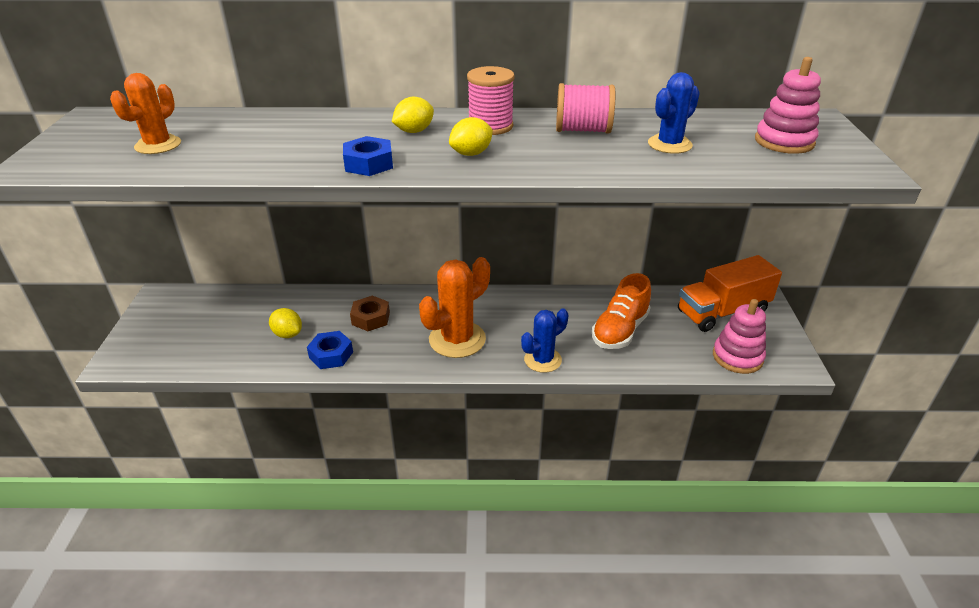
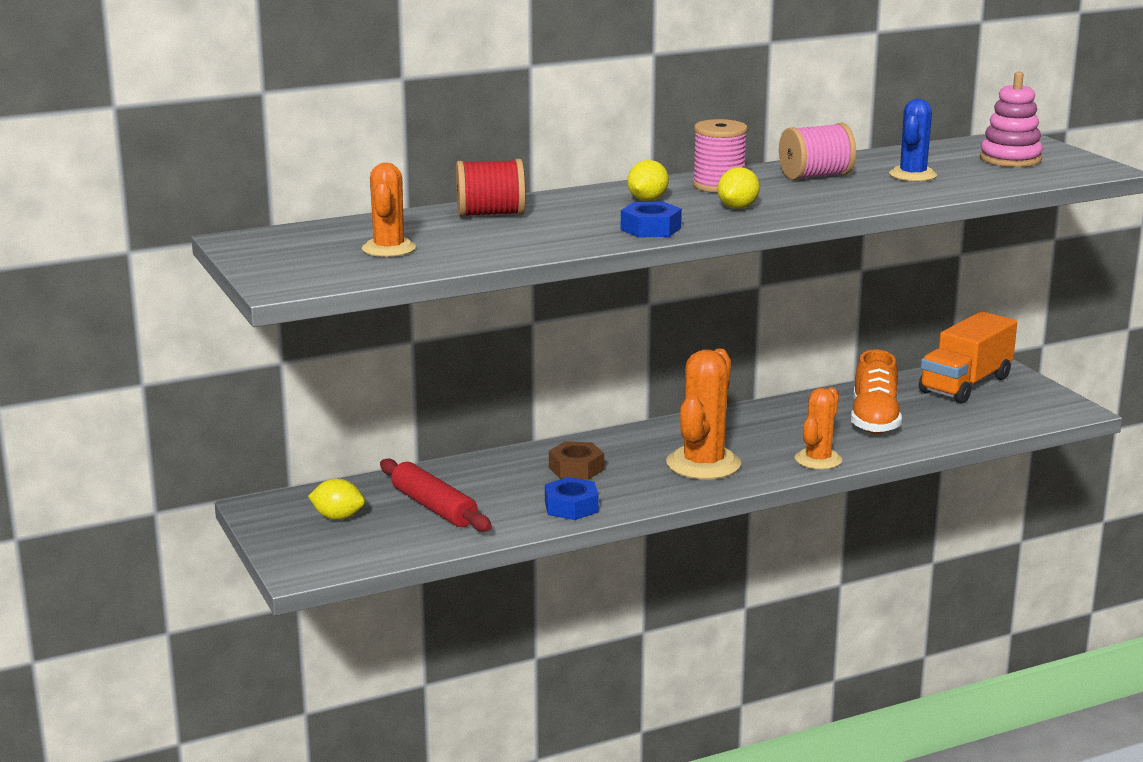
camera: 25 degrees left, 15 degrees down
yellow lemon [269,308,302,338] -> yellow lemon moved to [308,479,365,520]
blue cactus [521,308,568,373] -> orange cactus [795,387,842,470]
pink stacking toy [713,299,766,374] -> none
none -> red rolling pin [380,459,492,532]
none -> red spool [456,159,526,217]

